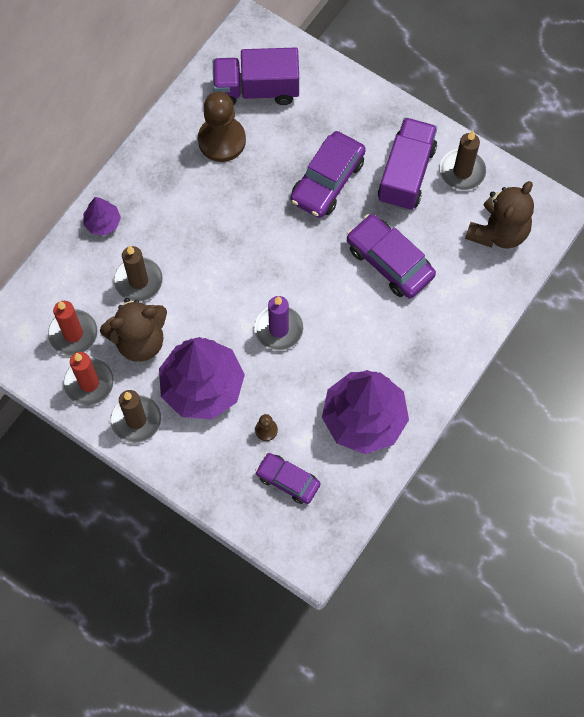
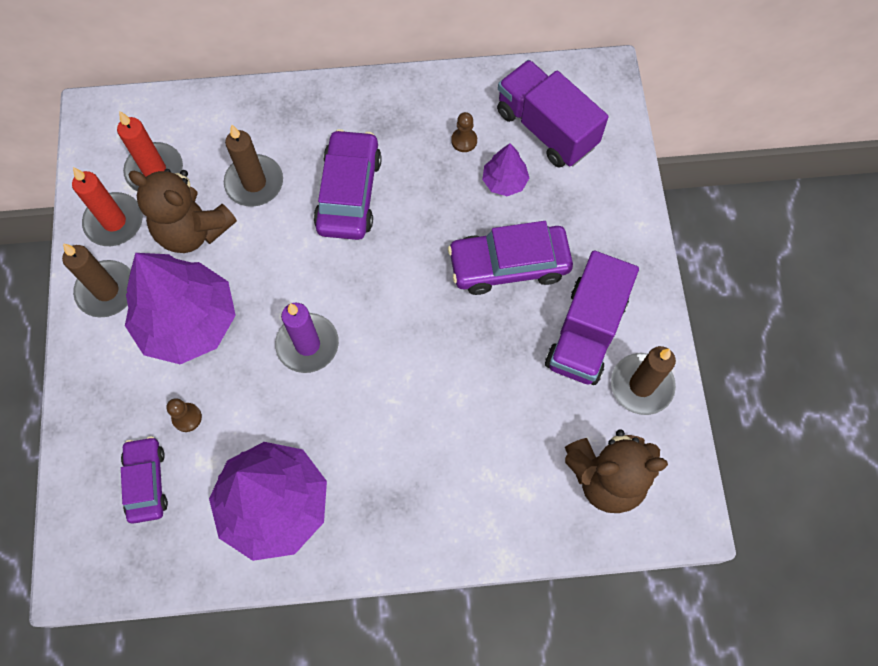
camera: 50 degrees right, 0 degrees up
purple tree [83,197,121,236] -> purple tree moved to [482,143,529,196]
brown pawn [198,92,246,162] -> brown pawn [451,112,477,152], size x0.44
purple car [347,214,436,298] -> purple car moved to [314,129,382,240]
purple truck [378,117,437,211] -> purple truck turned 135 degrees clockwise [545,251,639,385]

